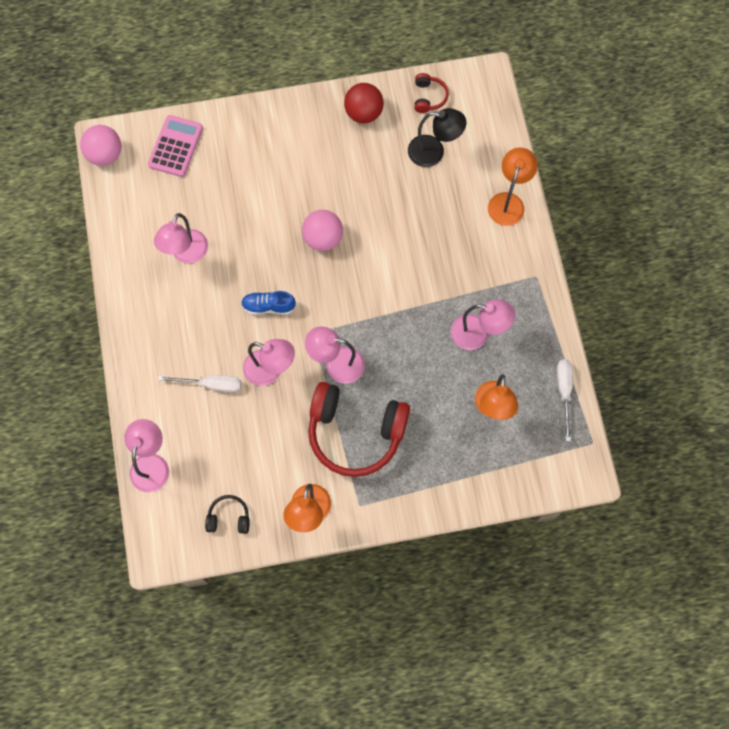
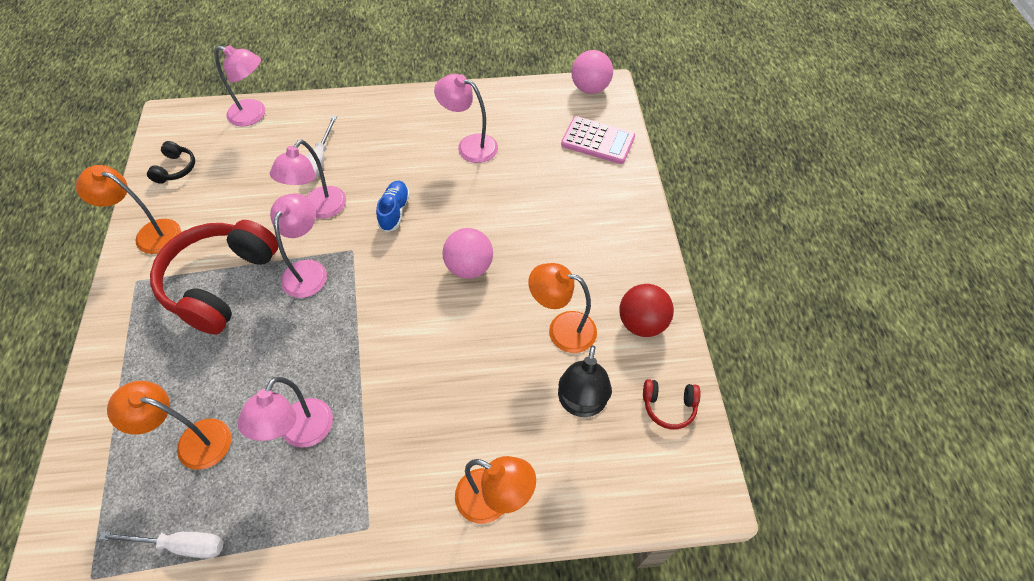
camera: 95 degrees right, 15 degrees down
none -> orange lamp [528,263,597,353]

